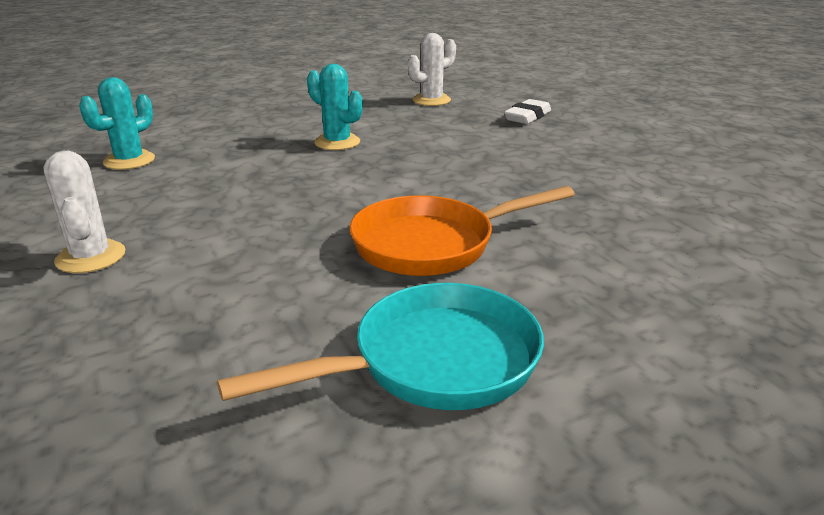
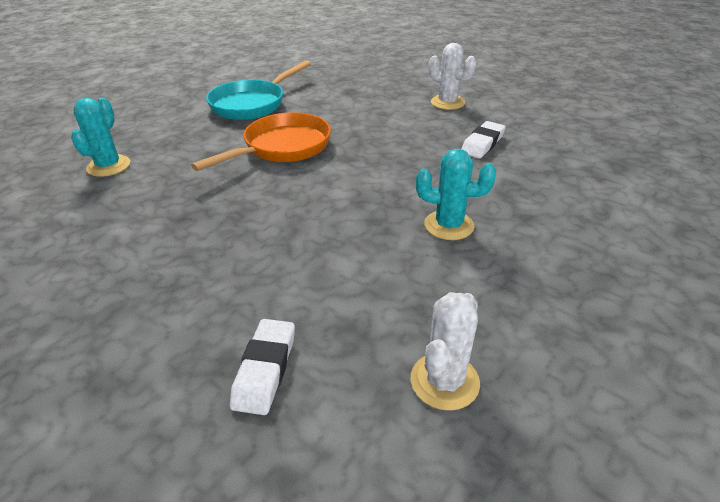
camera: 155 degrees right, 10 degrees up
turquoise cactus [79,77,155,170] -> turquoise cactus moved to [71,97,130,177]
none -> white eraser [461,121,506,159]

